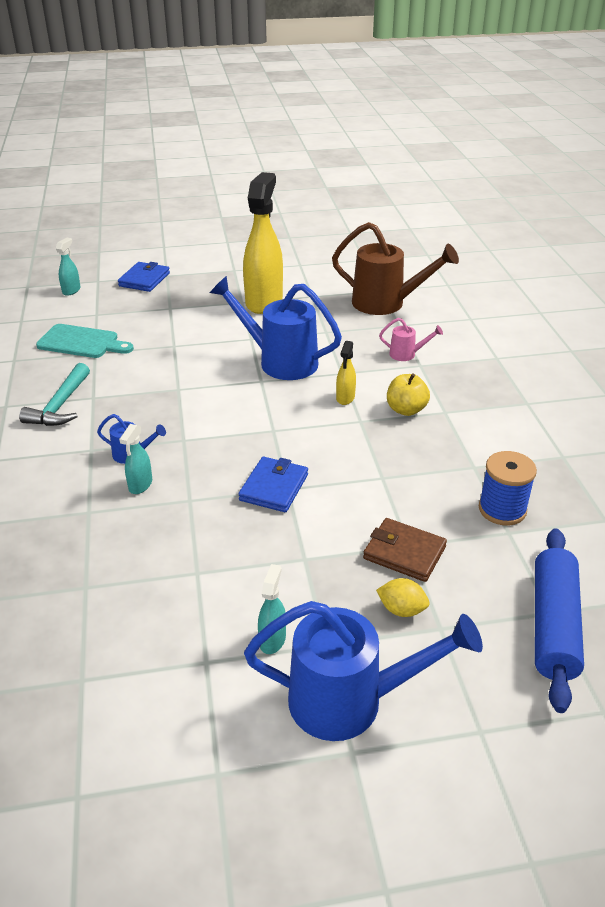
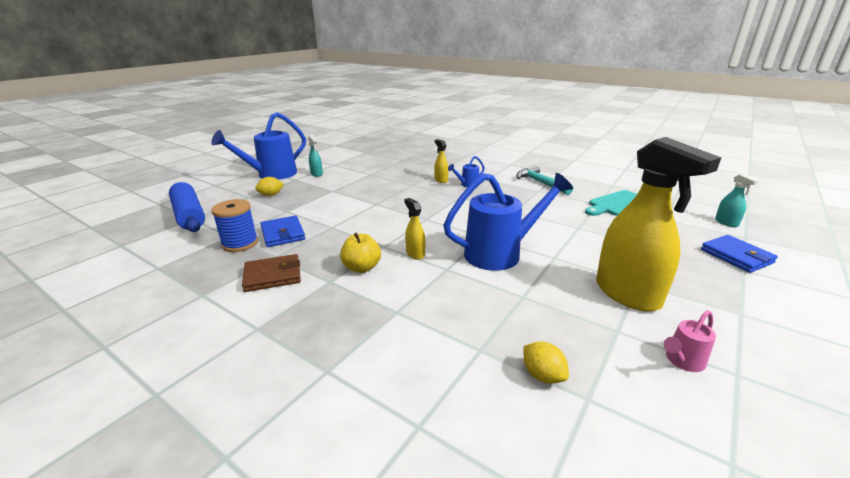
camera: 135 degrees right, 10 degrees down
turquoise spray bottle [119,424,152,494] -> yellow spray bottle [434,139,448,183]
blue wallet [238,457,308,512] -> blue wallet moved to [260,216,305,247]
brown watering can [332,222,459,315] -> yellow lemon [523,342,569,384]
brown wallet [363,518,447,582] -> brown wallet moved to [242,254,301,292]
pink watering can [379,318,443,361] -> pink watering can moved to [664,310,716,372]

